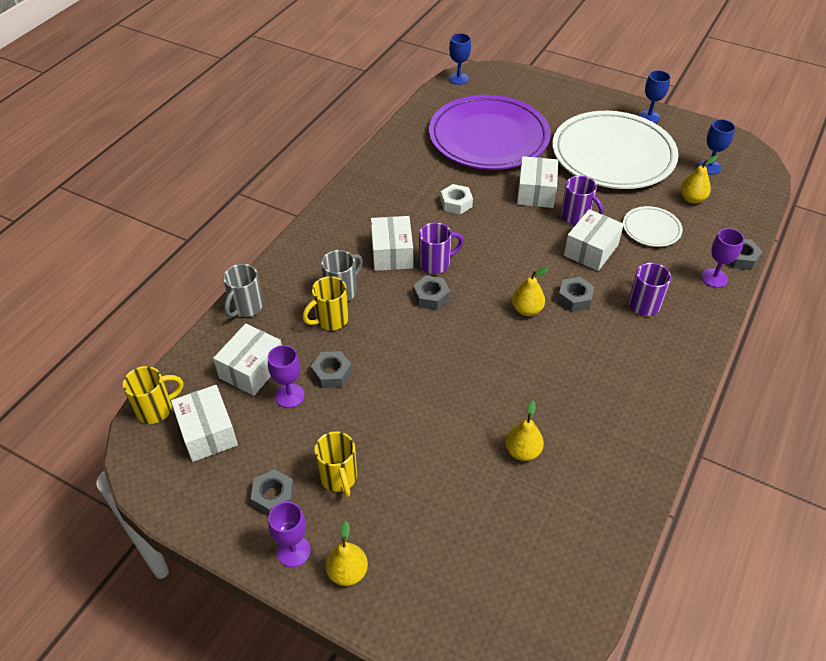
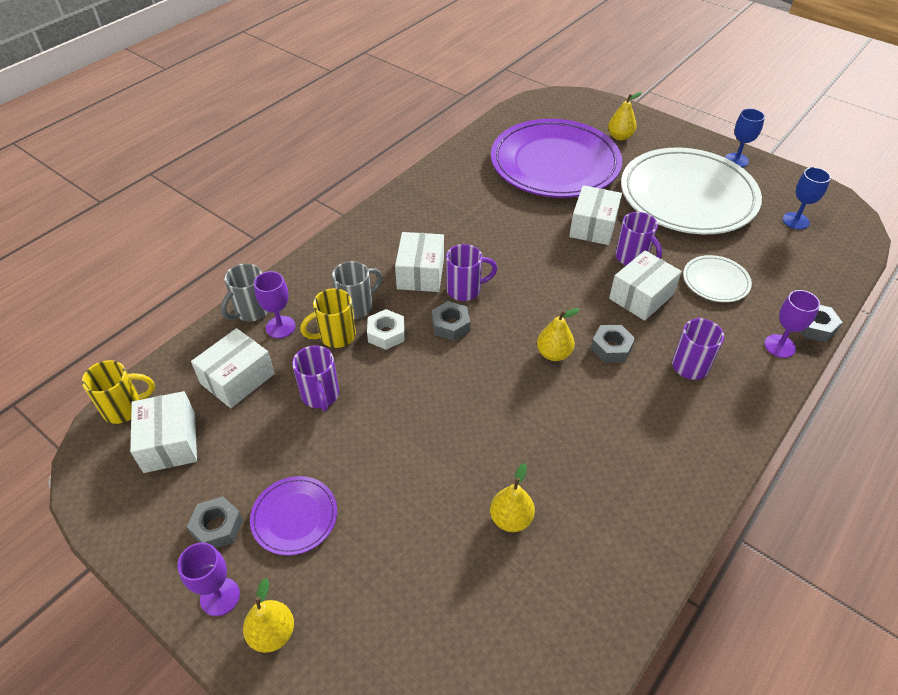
camera: 10 degrees right, 0 degrees up
purple goblet [268,345,304,408] -> purple goblet moved to [254,271,296,338]
grey nut [311,351,352,388] -> purple mug [292,346,339,411]
yellow mug [314,431,357,497] -> purple plate [250,476,337,556]
white nut [440,184,473,214] -> white nut moved to [367,309,404,350]
blue goblet [449,33,471,85] -> none
yellow pear [680,156,717,203] -> yellow pear moved to [608,92,642,140]

